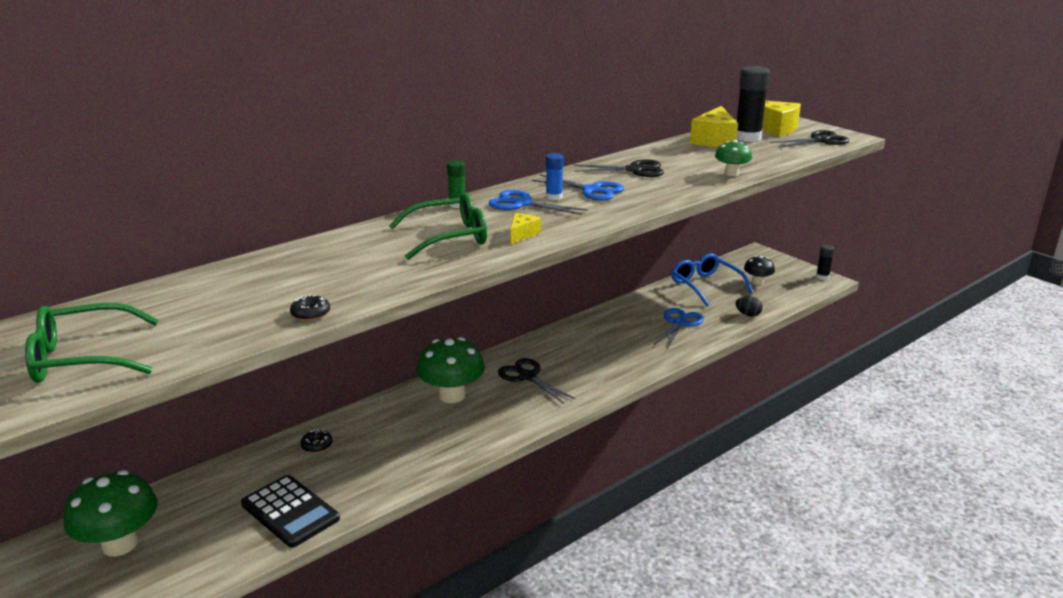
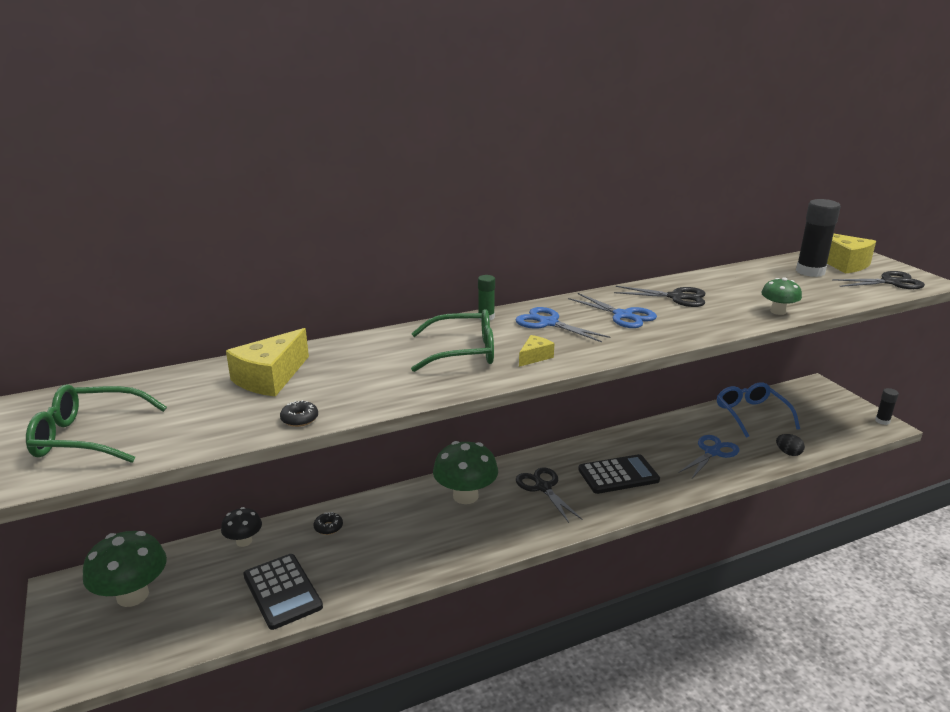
camera: 15 degrees right, 0 degrees up
blue glue stick [546,153,564,200] -> none
yellow cheese [690,106,738,147] -> yellow cheese moved to [226,328,309,397]
black mushroom [744,256,775,285] -> black mushroom moved to [221,507,262,547]
none -> black calculator [578,454,660,494]

